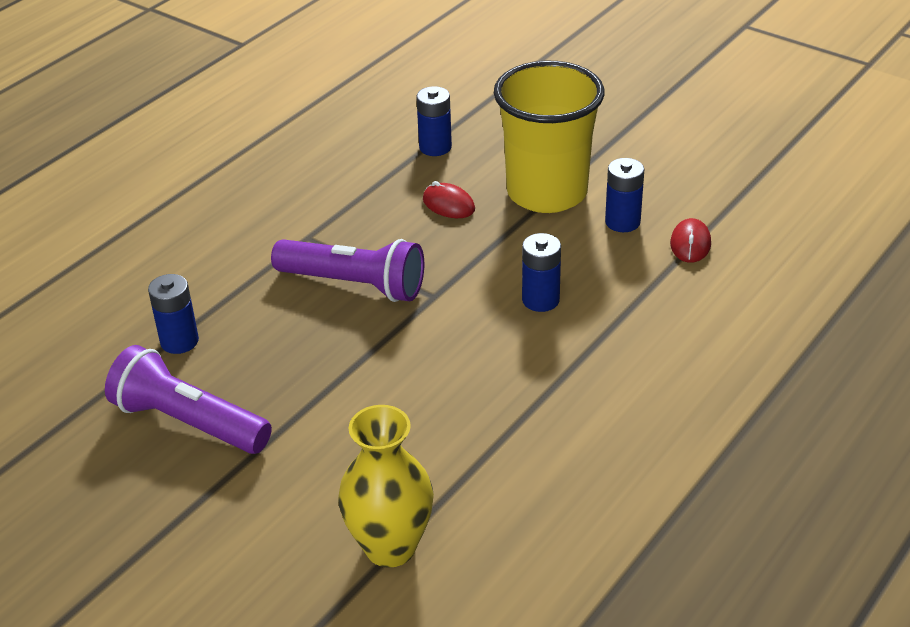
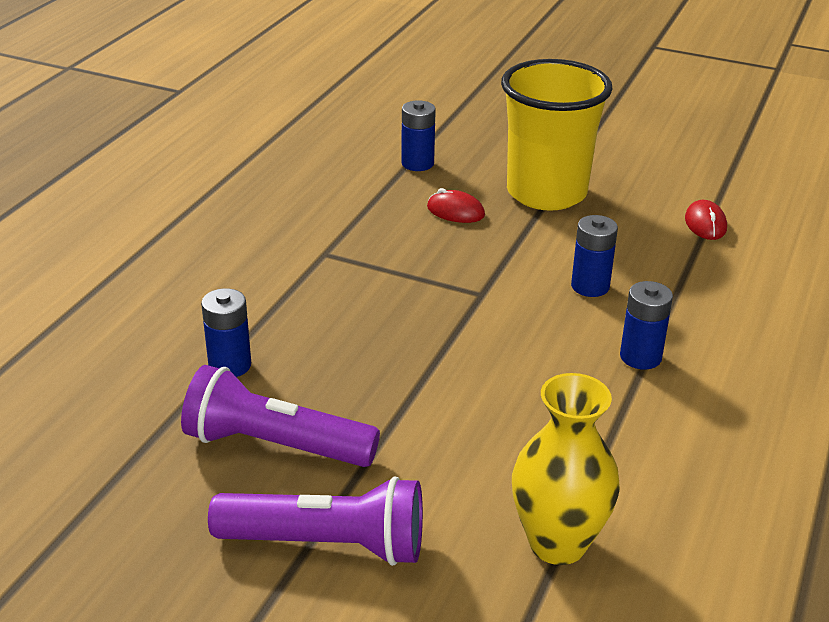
camera: 15 degrees left, 5 degrees down
purple flashlight [271,239,424,302] -> purple flashlight moved to [208,476,423,566]
blue battery [605,158,644,232] -> blue battery moved to [620,281,673,370]

